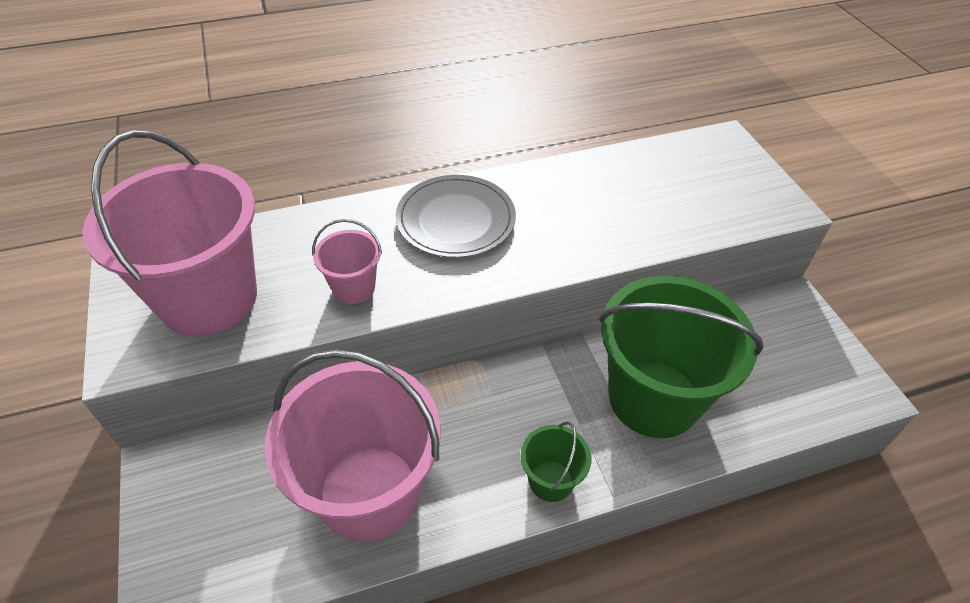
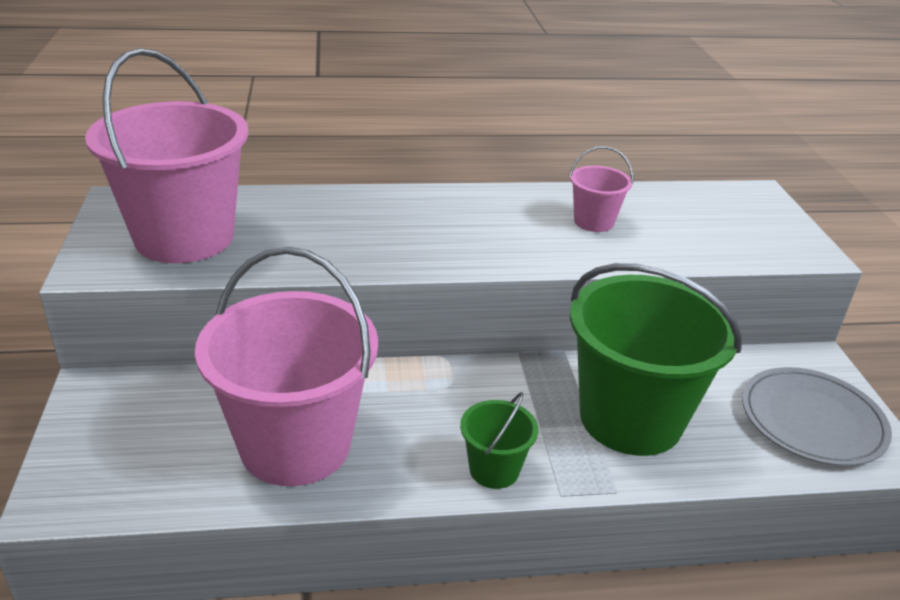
camera: 10 degrees right, 15 degrees down
pink bucket [312,219,382,304] -> pink bucket moved to [569,146,633,232]
grey plate [395,175,516,258] -> grey plate moved to [742,367,892,466]

